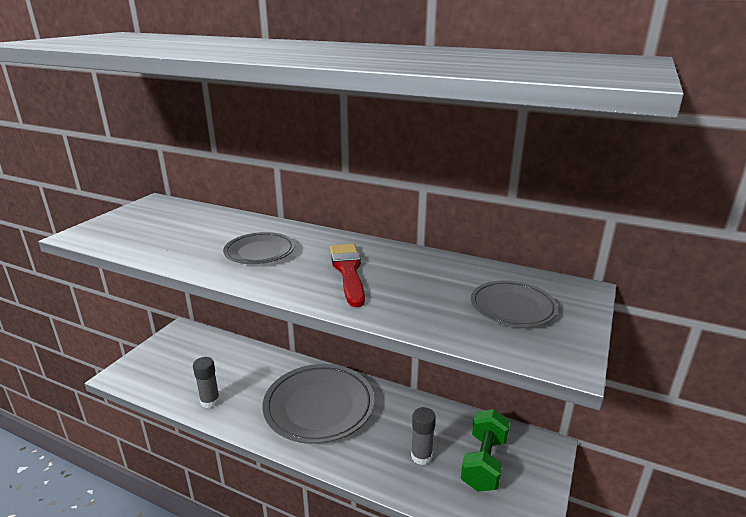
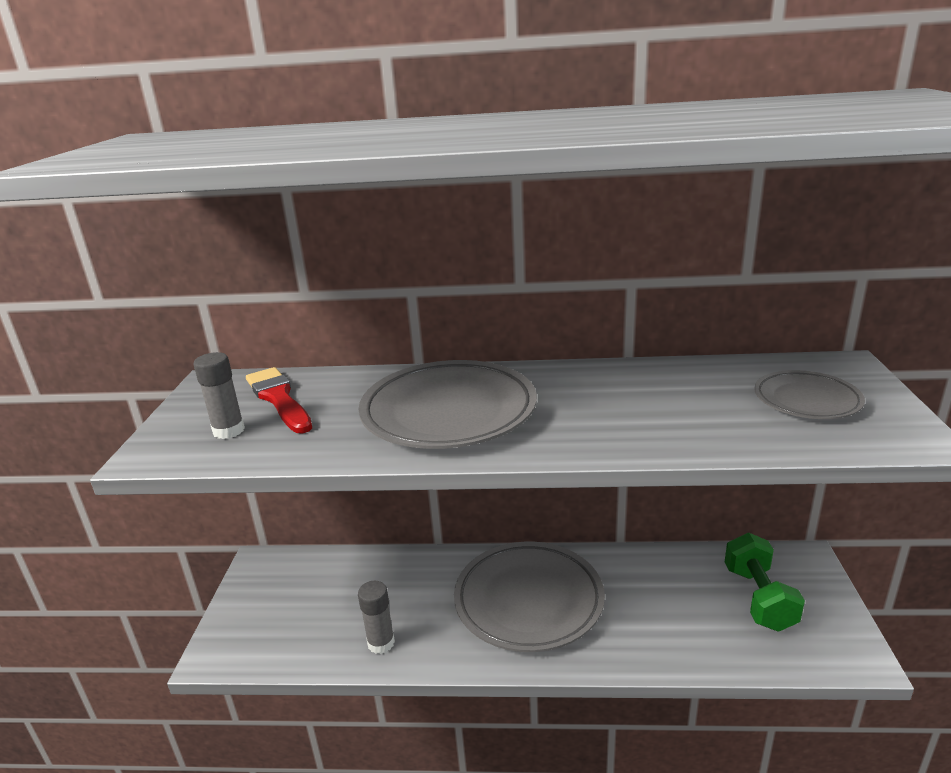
camera: 20 degrees left, 0 degrees up
grey plate [223,232,295,264] -> grey plate [358,360,537,449], size x1.81
red brush [330,244,365,307] -> red brush moved to [246,367,312,433]
grey glue stick [411,407,436,465] -> grey glue stick moved to [194,352,245,439]

